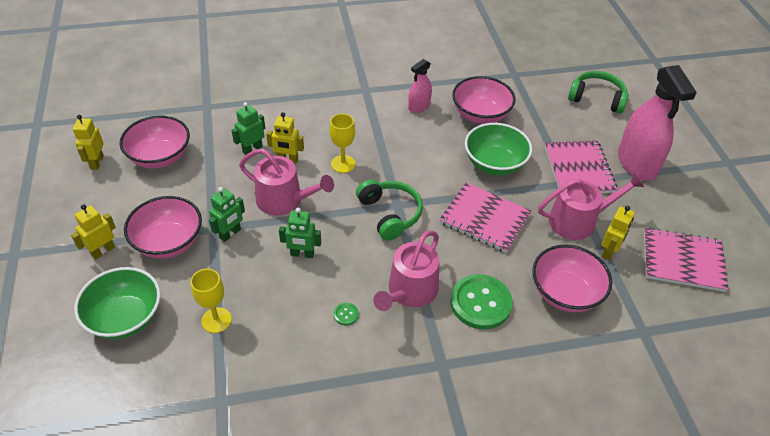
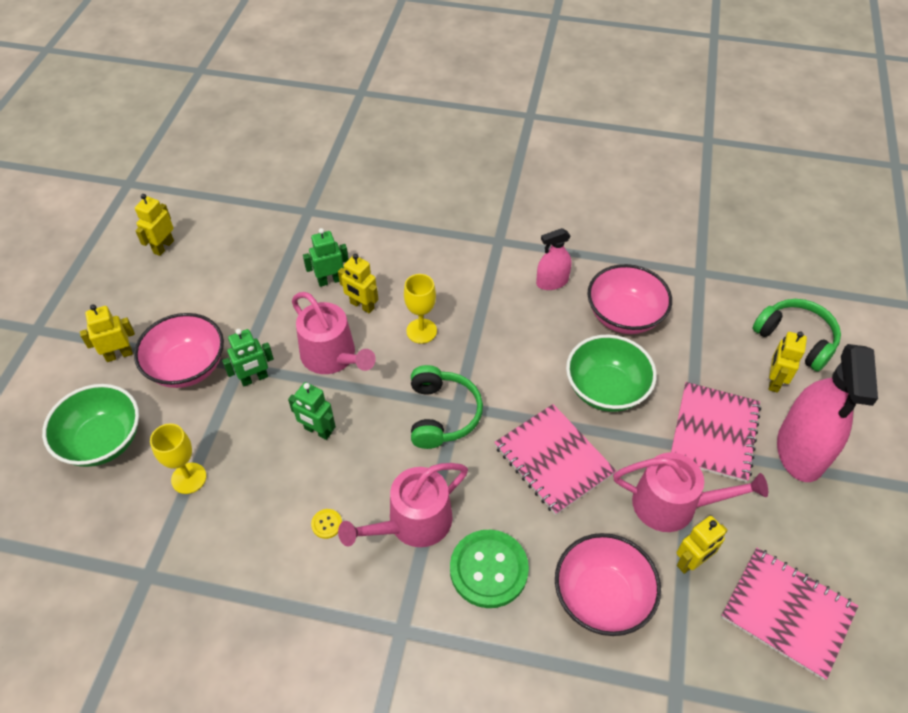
camera: 25 degrees right, 5 degrees up
pink bowl [119,115,190,168] -> none
green button [334,303,359,325] -> yellow button [311,509,342,539]
none -> yellow robot [768,331,807,393]

